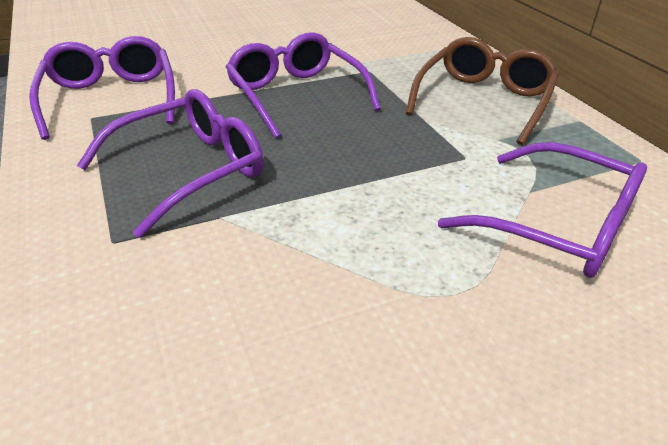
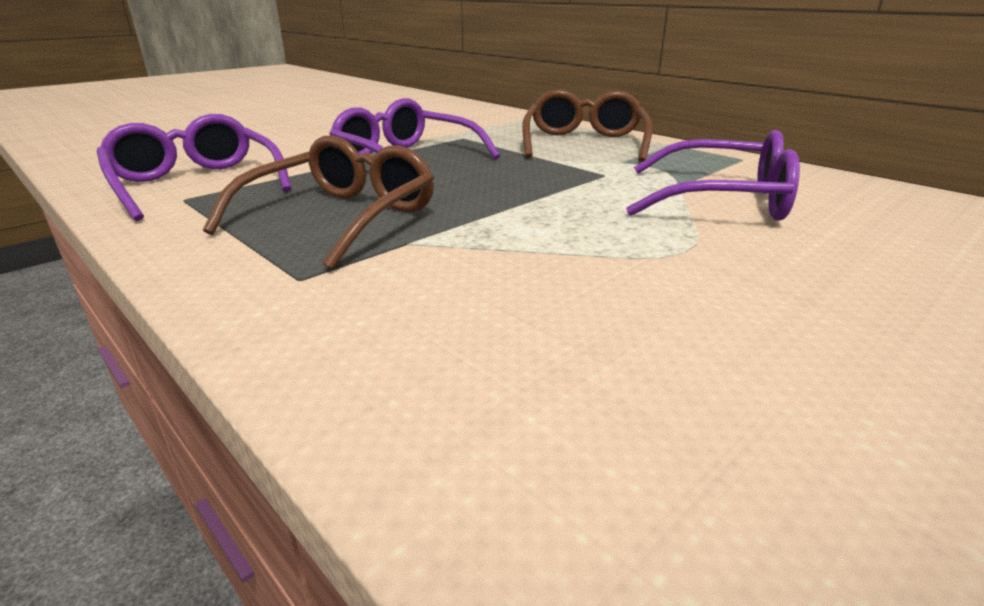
camera: 20 degrees left, 10 degrees down
purple glasses [77,89,264,238] -> brown glasses [203,135,434,270]

